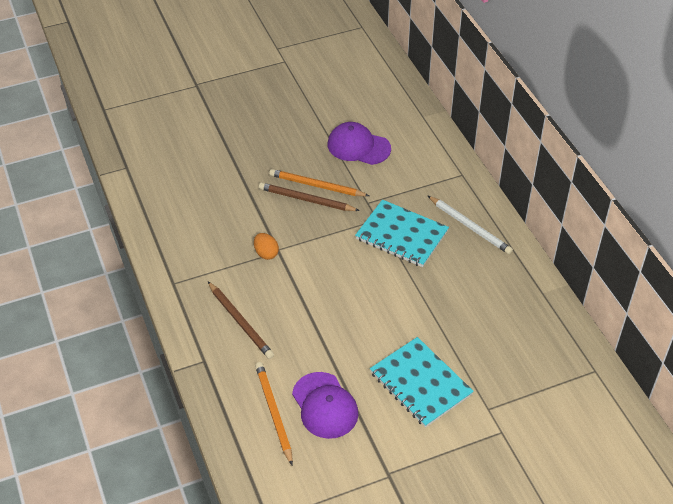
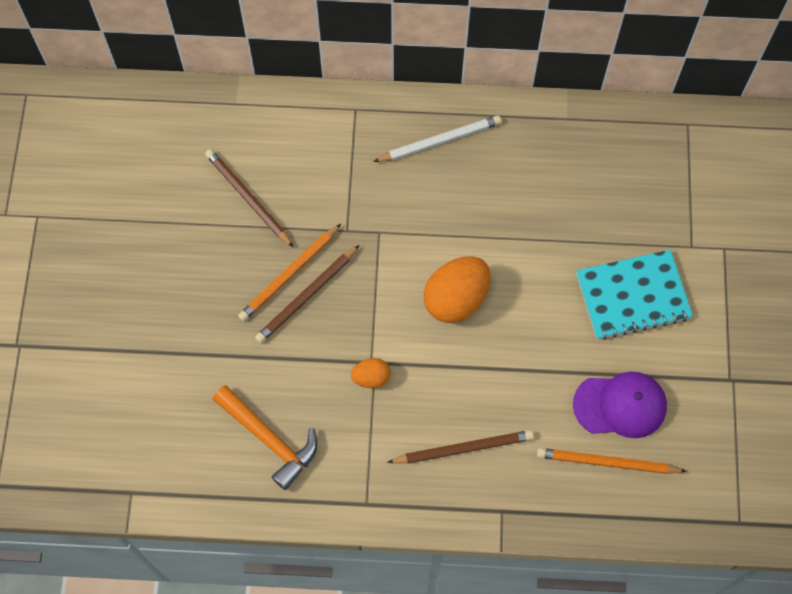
camera: 65 degrees left, 20 degrees up
purple cap [328,122,391,165] -> brown pencil [205,149,294,248]
turquoise notebook [355,200,449,267] -> none
none -> orange hammer [213,385,317,490]
none -> orange egg [424,256,490,323]

